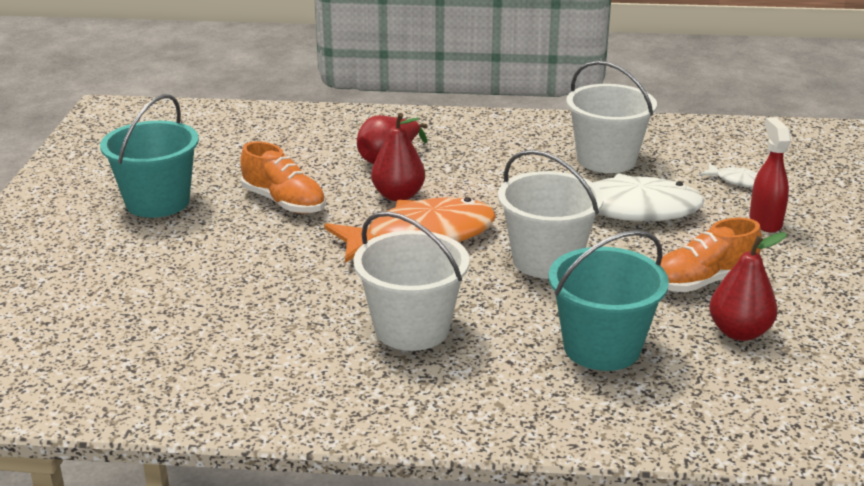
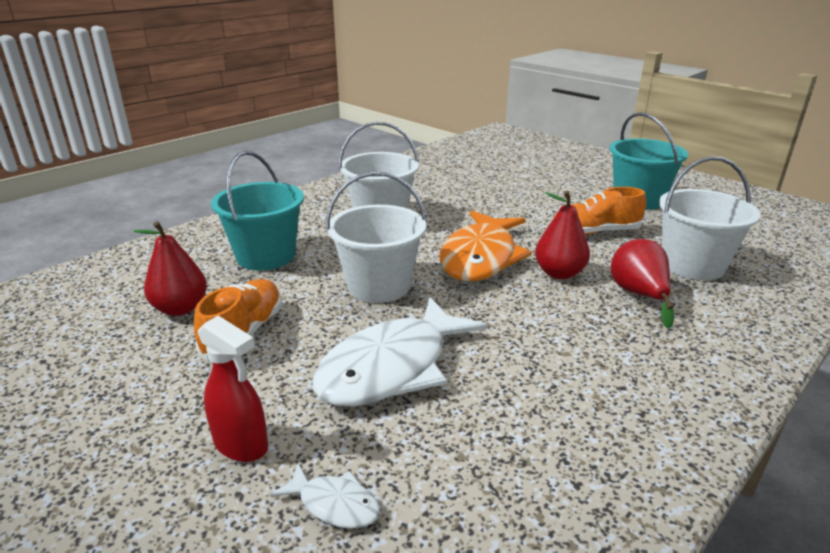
camera: 130 degrees right, 0 degrees up
white bucket [566,61,657,173] -> white bucket moved to [659,156,760,281]
white fish [699,163,758,188] -> white fish turned 135 degrees counterclockwise [271,463,380,529]

